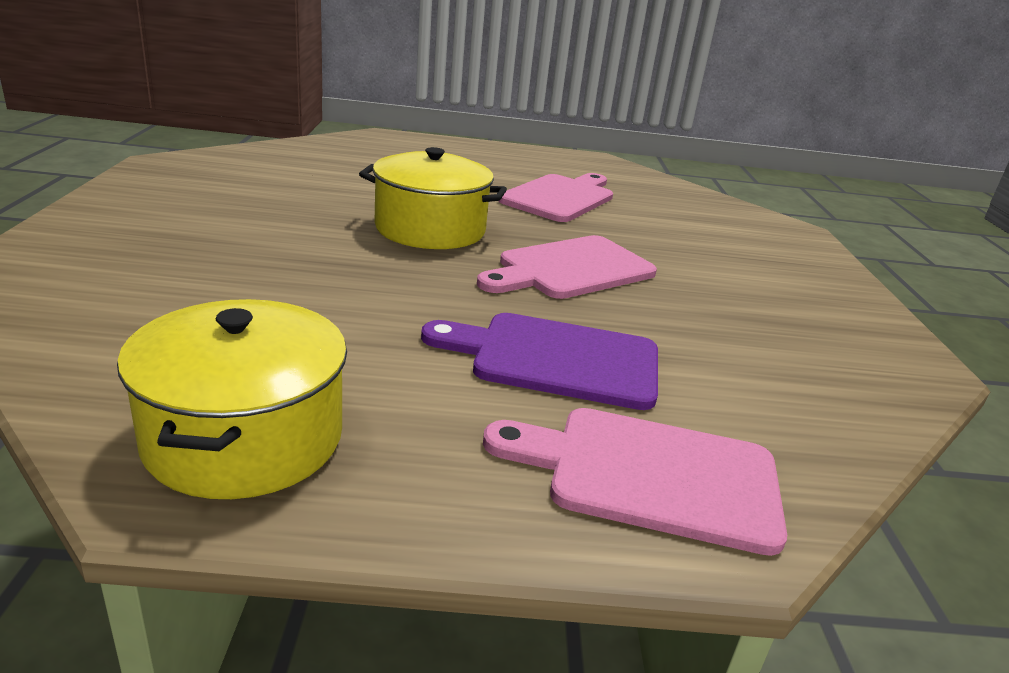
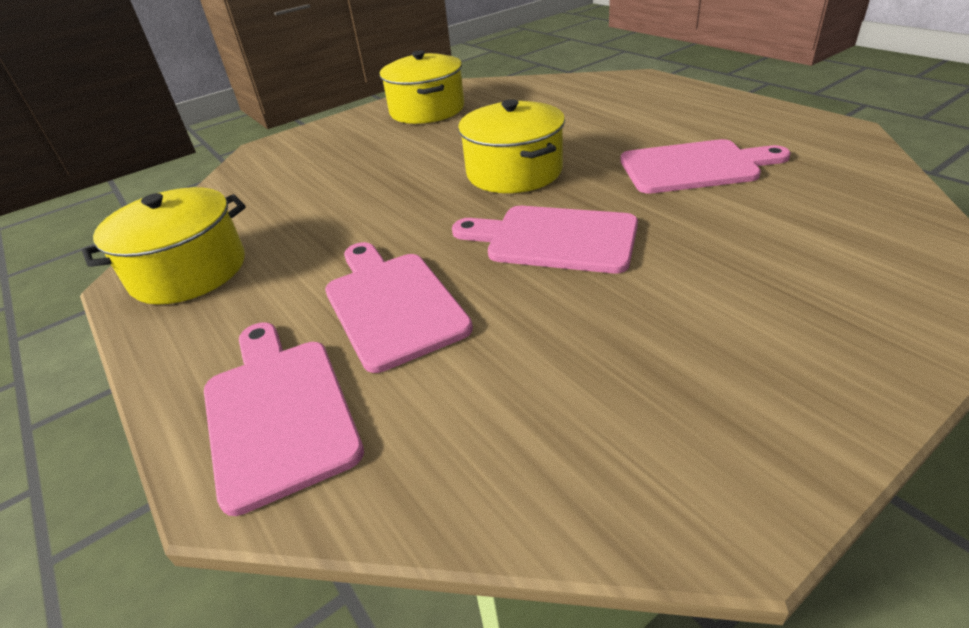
camera: 60 degrees right, 10 degrees up
purple cutting board [421,313,658,410] -> pink cutting board [325,242,473,373]
none -> yellow pot [379,50,464,124]

